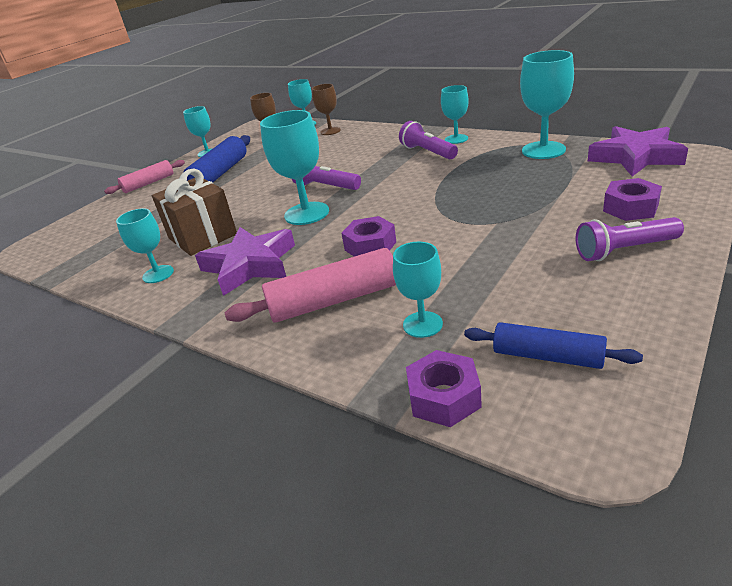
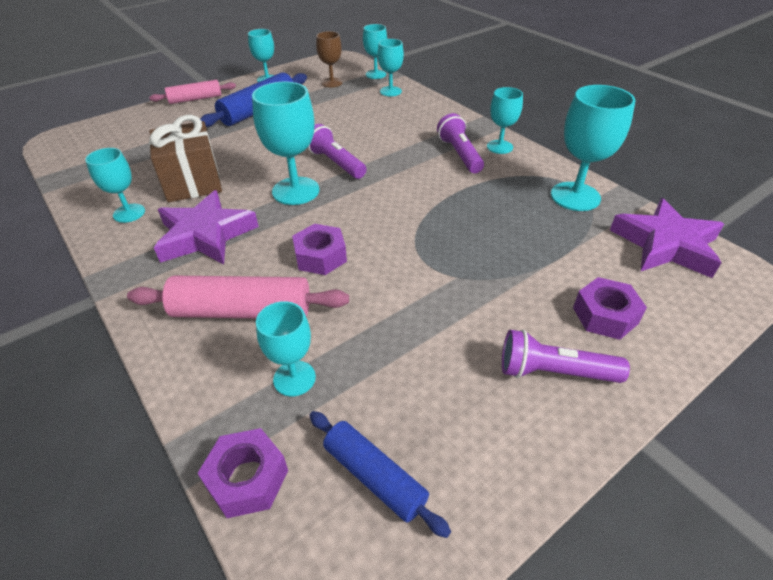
camera: 15 degrees right, 10 degrees up
brown goblet [312,84,341,135] -> turquoise goblet [378,39,404,96]

